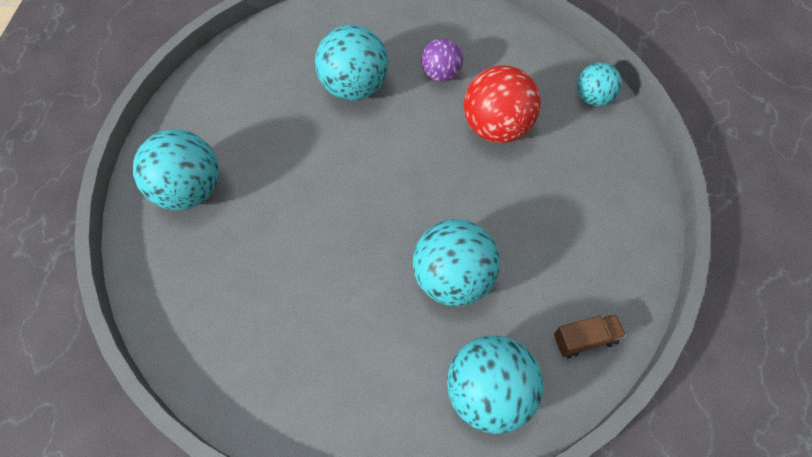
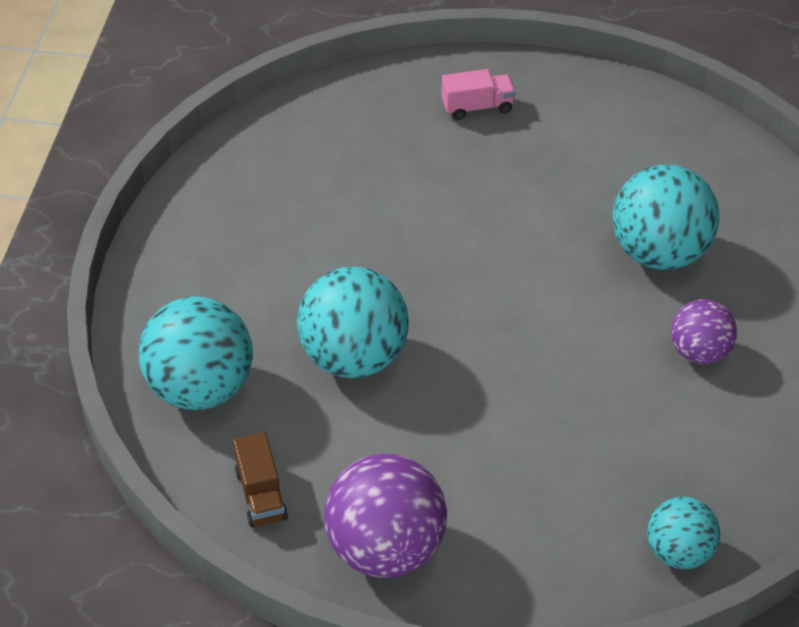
camera: 90 degrees right, 15 degrees down
turquoise ball [133,129,219,210] -> pink truck [441,69,516,120]
red ball [464,65,541,143] -> none
none -> purple ball [324,454,447,578]

